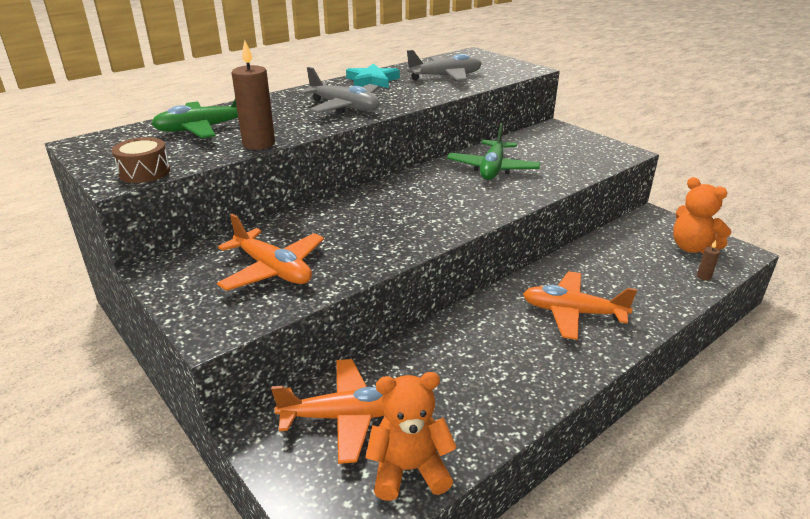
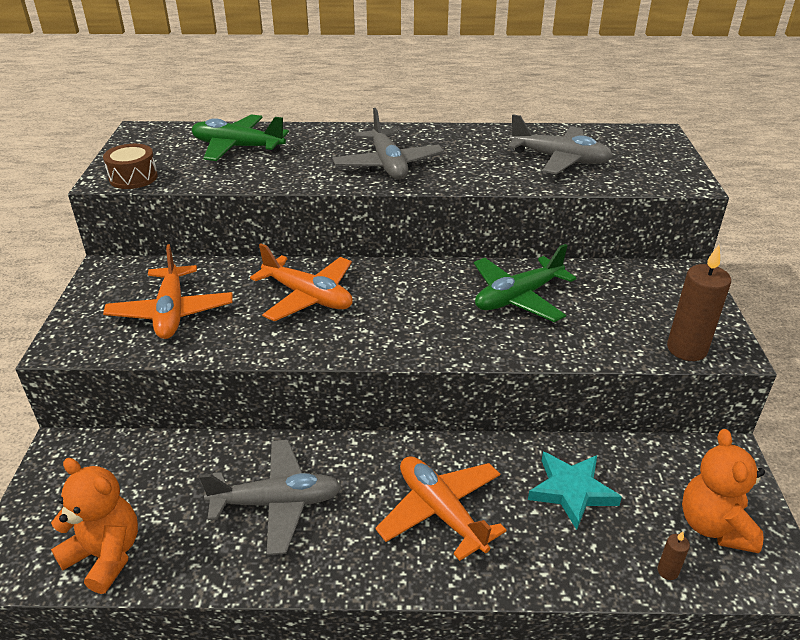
camera: 40 degrees right, 5 degrees up
brown candle [232,40,275,150] -> brown candle moved to [667,245,731,361]
orange plane [271,359,385,464] -> orange plane moved to [250,243,353,321]
turquoise star [346,64,400,88] -> turquoise star moved to [528,452,622,530]
none -> grey plane [199,440,342,555]

